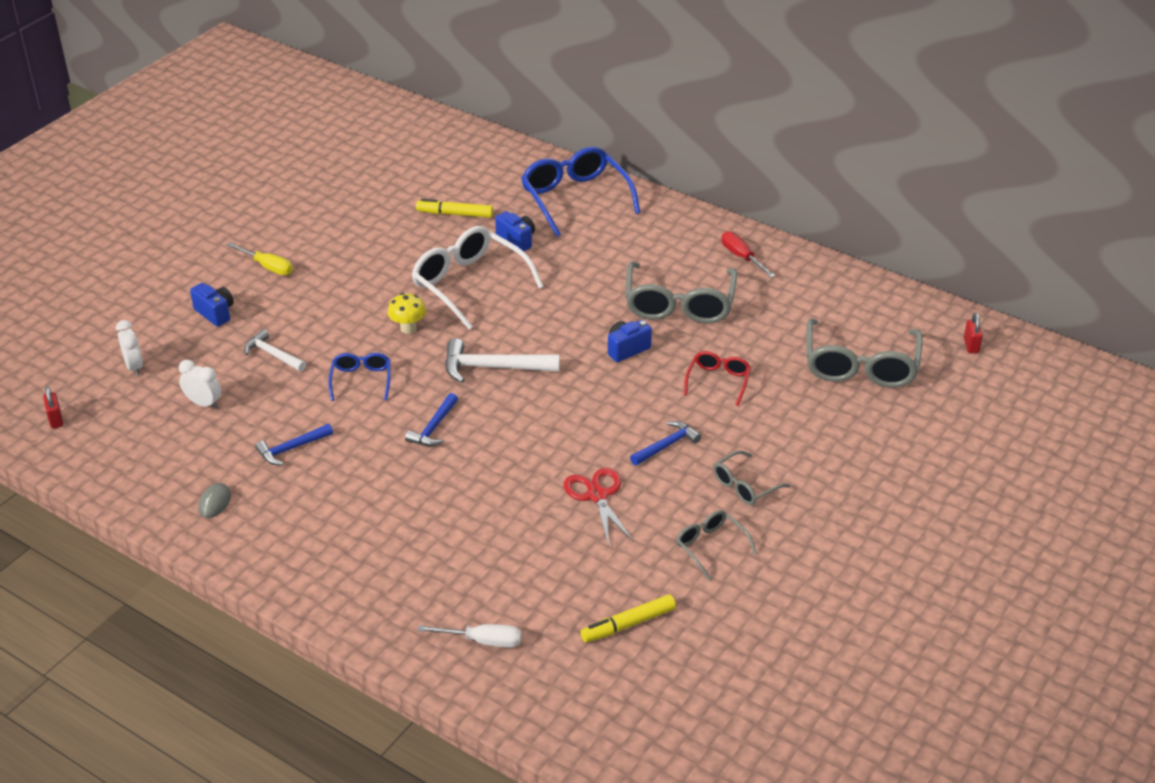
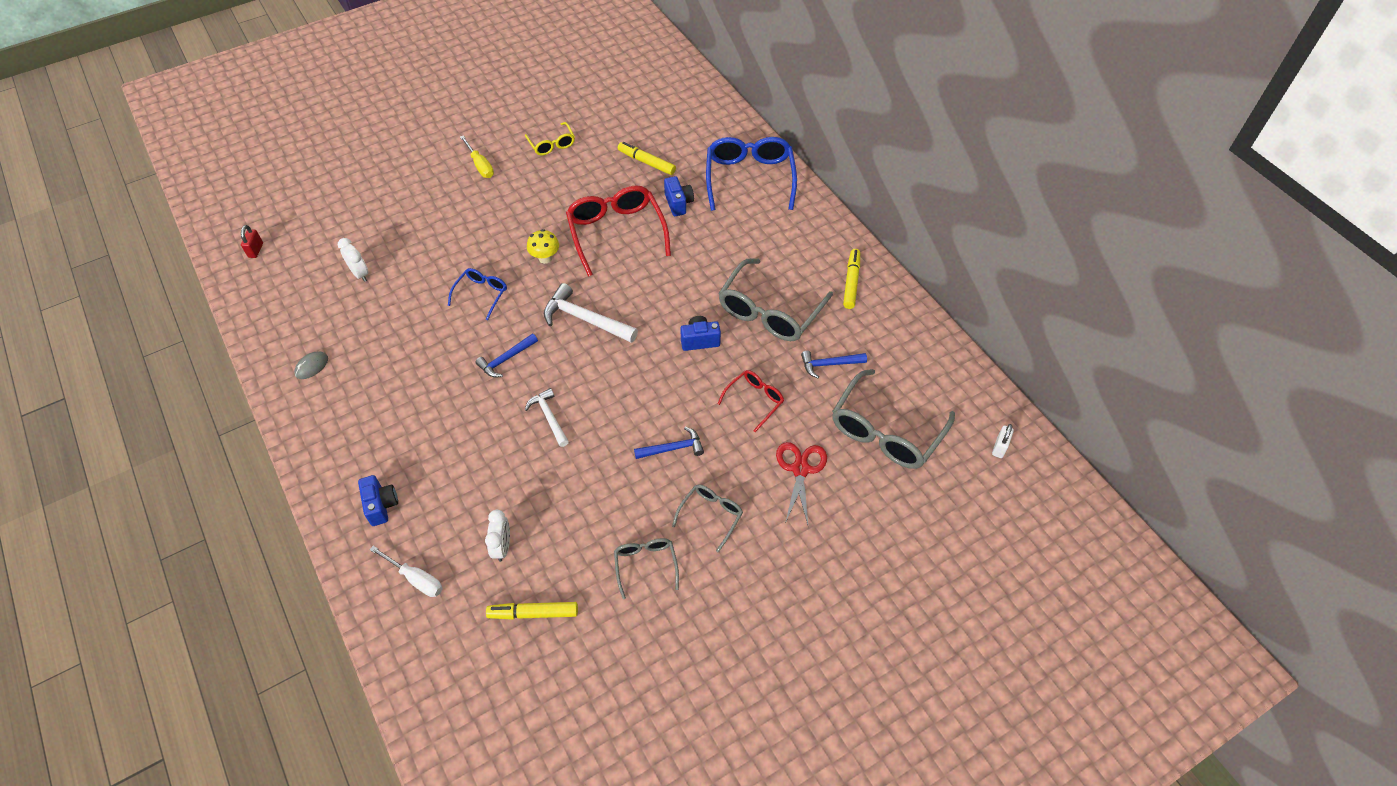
camera: 25 degrees right, 15 degrees up
white clock [116,320,143,376] -> white clock moved to [485,510,510,562]
blue camera [190,283,234,327] -> blue camera moved to [358,475,398,526]
white hammer [244,329,306,371] -> white hammer moved to [525,388,569,447]
blue hammer [255,424,333,465] -> blue hammer moved to [801,351,867,378]
white glasses [411,226,544,330] -> red glasses [566,185,671,277]
red scissors [564,468,634,546] -> red scissors moved to [776,442,827,525]
grey glasses [713,450,790,505] -> grey glasses turned 135 degrees clockwise [672,485,743,552]
red screwdriver [722,231,775,278] -> yellow marker [843,249,860,309]
red padlock [964,313,983,353] -> white padlock [992,424,1014,458]
none -> yellow glasses [525,122,575,155]

